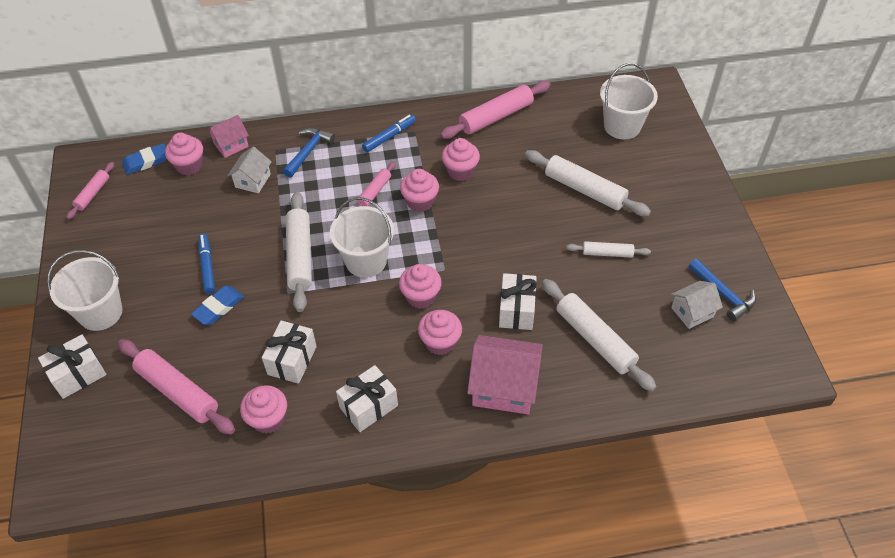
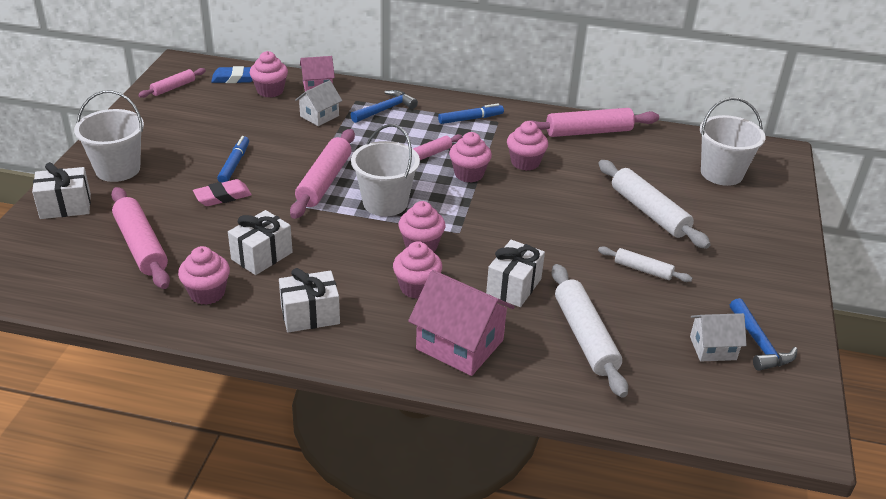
camera: 20 degrees right, 15 degrees down
blue eraser [191,286,244,325] -> pink eraser [193,179,252,206]
white rolling pin [286,192,312,312] -> pink rolling pin [290,129,355,219]

